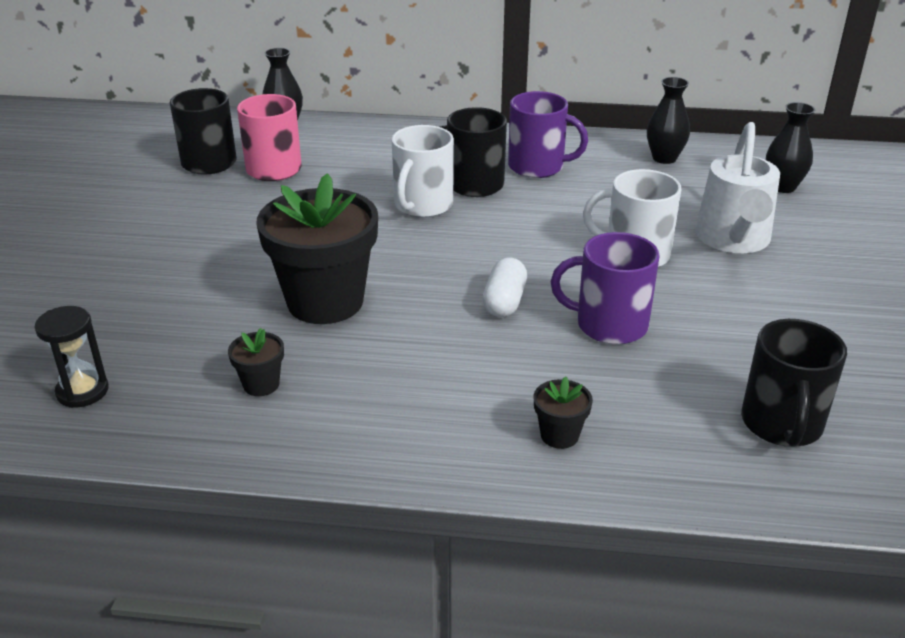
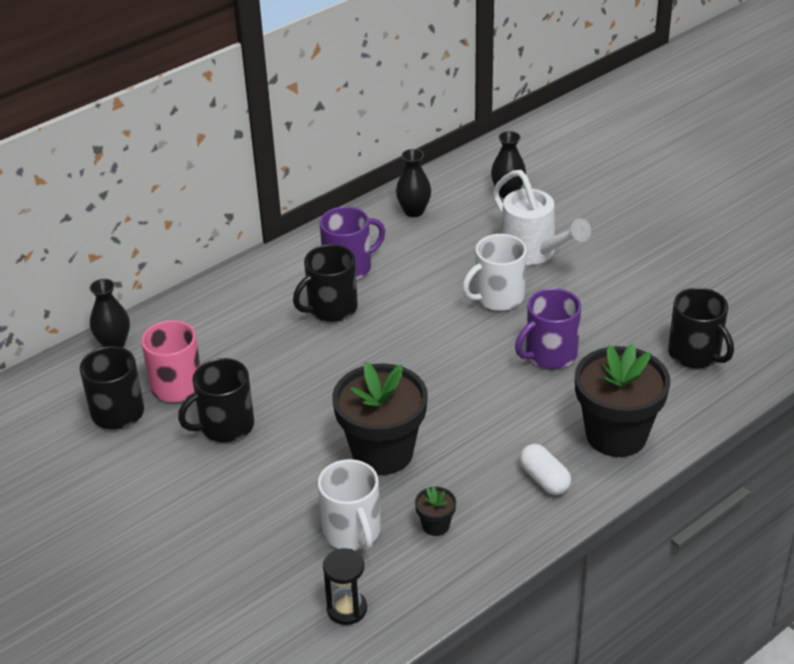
camera: 45 degrees left, 5 degrees up
white mug [391,125,454,218] -> white mug moved to [318,459,381,551]
white capsule [483,258,527,317] -> white capsule moved to [519,444,571,495]
black flower pot [534,376,593,449] -> black flower pot [575,343,670,457], size x2.37
none -> black mug [178,358,254,442]

